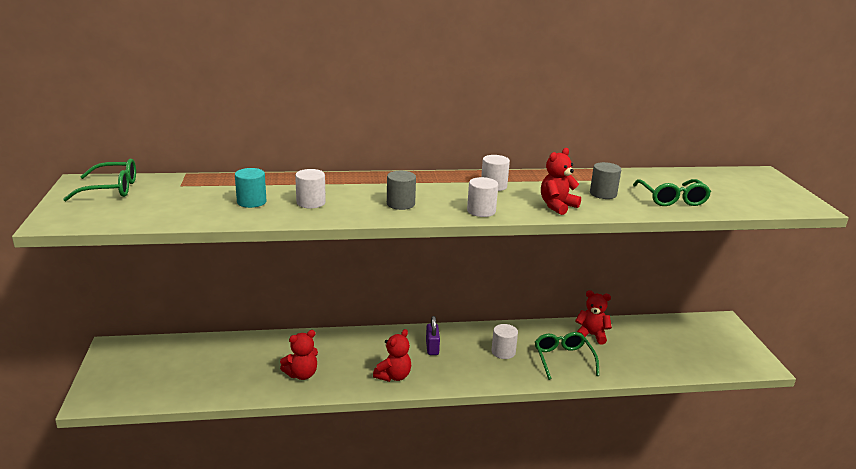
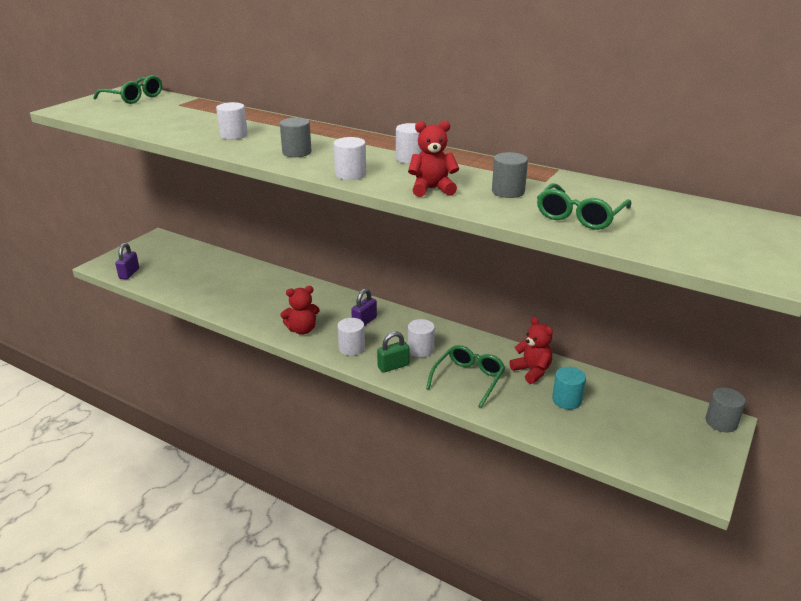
camera: 40 degrees right, 5 degrees up
turquoise cylinder [235,168,267,208] -> turquoise cylinder moved to [552,367,586,409]
red teddy bear [280,330,318,380] -> none
none -> purple padlock [115,243,139,279]
none -> white cylinder [337,318,365,356]
none -> green padlock [377,332,409,373]
none -> grey cylinder [705,388,746,432]

